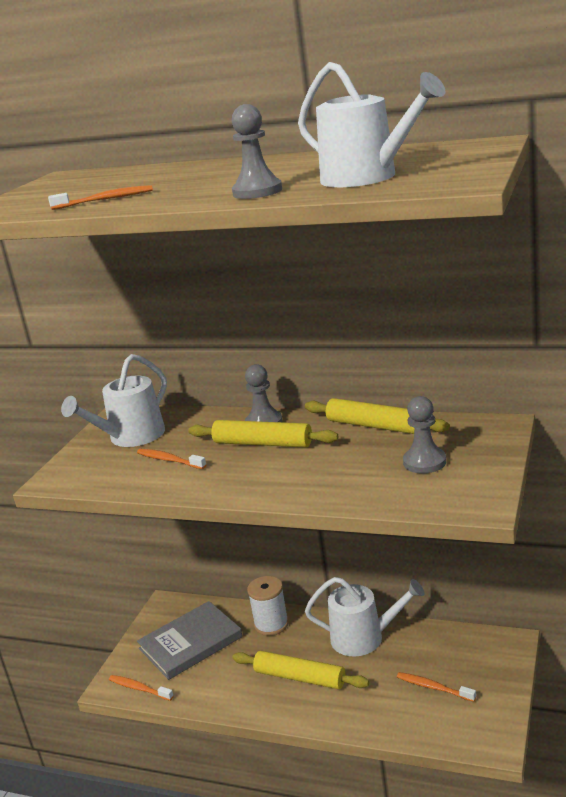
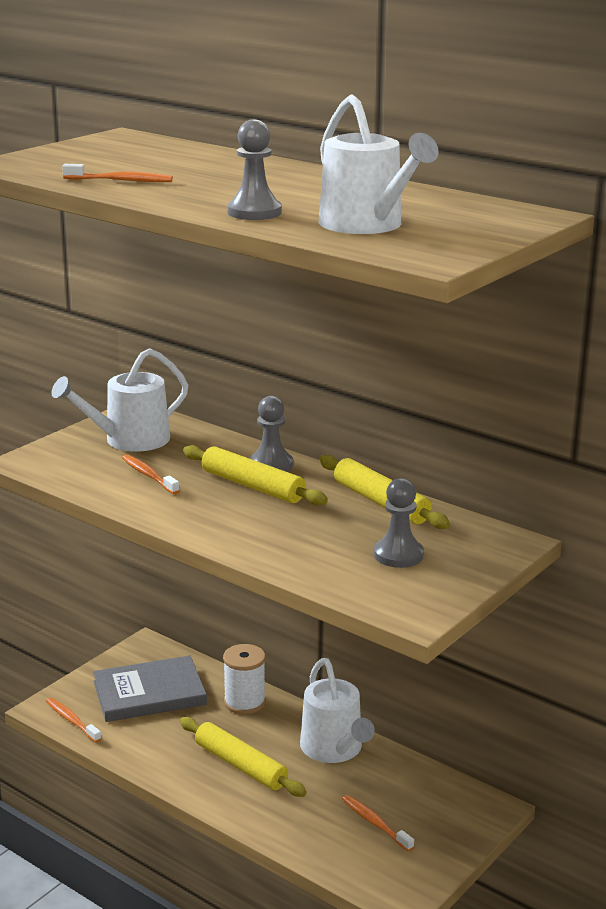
camera: 15 degrees right, 0 degrees up
white watering can [305,577,425,657] -> white watering can turned 45 degrees clockwise [300,658,375,763]

